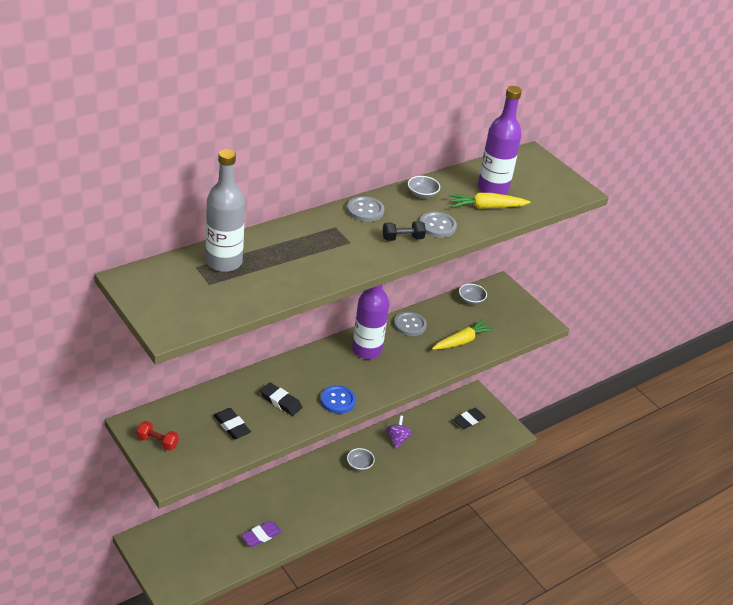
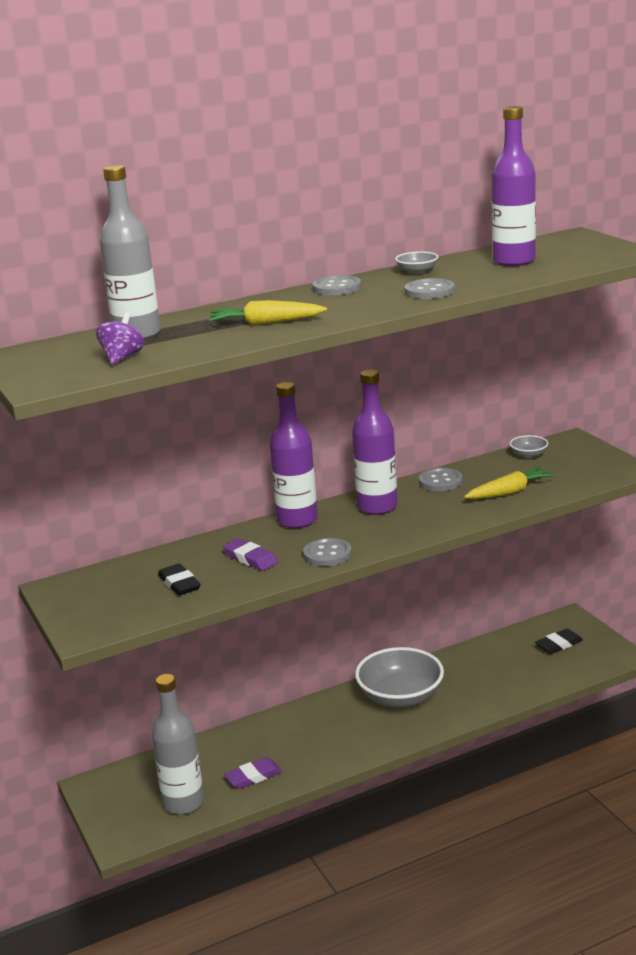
camera: 15 degrees right, 15 degrees down
red dumbbell [136,421,179,451] -> none
black eraser [260,382,302,416] -> purple eraser [223,538,278,571]
blue button [320,385,356,414] -> grey button [303,538,352,566]
grey bowl [347,448,375,471] -> grey bowl [355,647,444,707], size x2.31
black dumbbell [383,221,426,241] -> none
purple spinning top [386,415,412,448] -> purple spinning top moved to [96,312,144,365]
yellow carrot [449,193,530,209] -> yellow carrot moved to [209,300,327,325]
none -> grey bottle [152,674,204,814]
none -> purple bottle [270,382,318,528]

